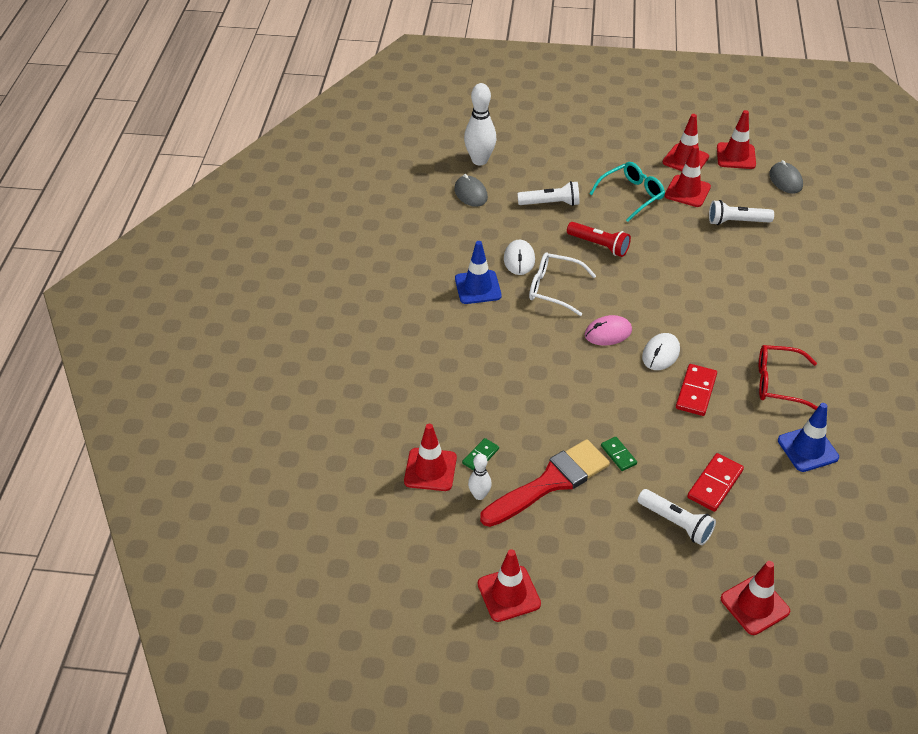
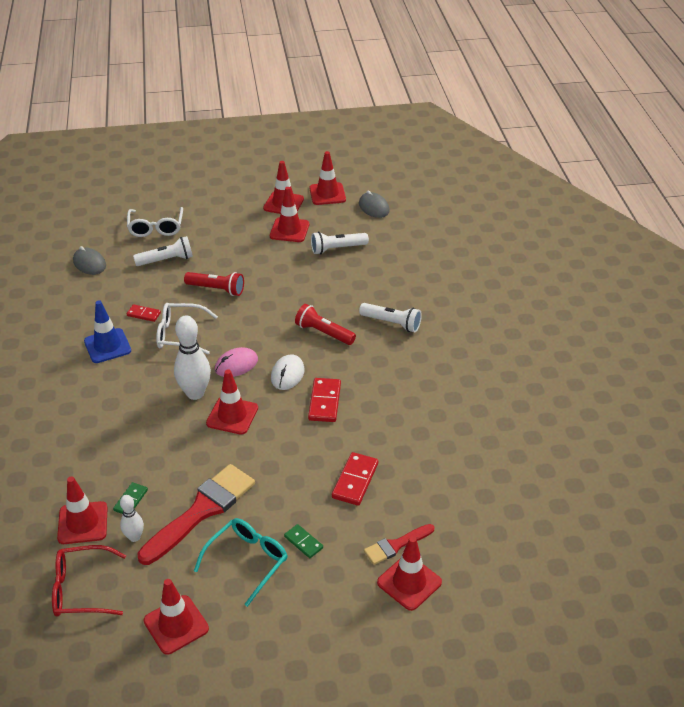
camera: 15 degrees left, 5 degrees down
white bowling pin [464,83,496,165] -> white bowling pin moved to [174,316,211,400]
white mouse [504,240,535,275] -> red domino [127,304,161,322]
turquoise glasses [590,162,665,222] -> turquoise glasses moved to [194,518,288,607]
green domino [601,437,637,471] -> green domino moved to [284,524,323,558]
white flashlight [638,489,716,545] -> white flashlight moved to [359,303,422,332]
red glasses [759,345,818,410] -> red glasses moved to [52,545,126,617]
blue traffic cone [778,403,839,472] -> none
none -> white glasses [127,207,183,237]
none -> red traffic cone [206,369,258,435]
none -> red flashlight [295,304,356,345]
none -> red brush [364,524,435,565]

